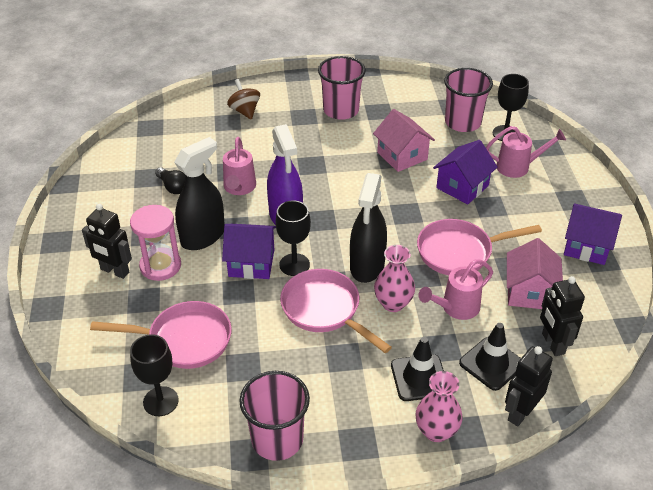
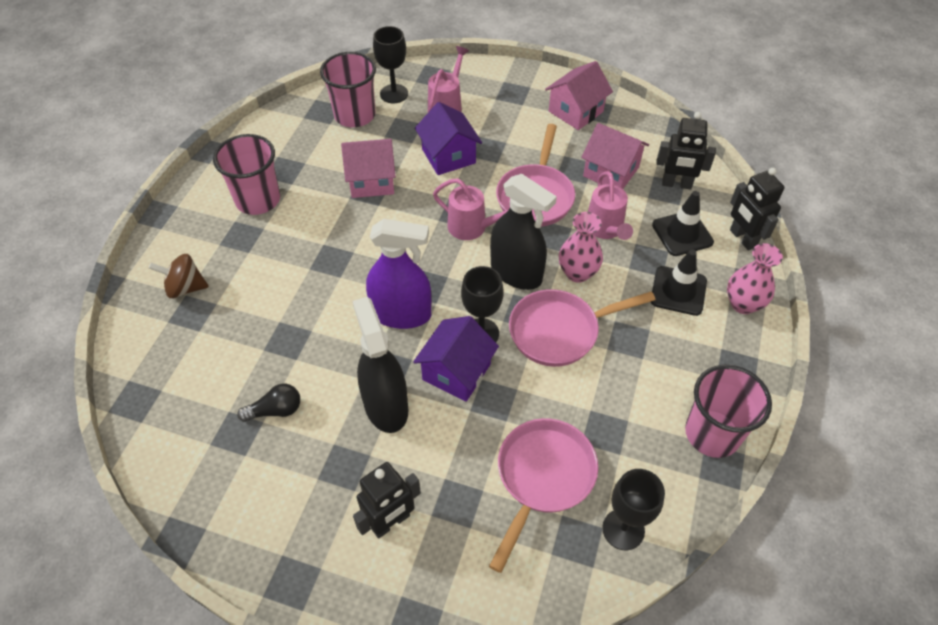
camera: 65 degrees left, 10 degrees up
pink hourglass [130,205,181,281] -> none
pink watering can [223,137,256,195] -> pink watering can moved to [433,178,510,240]
purple house [564,204,622,265] -> pink house [545,61,613,130]

